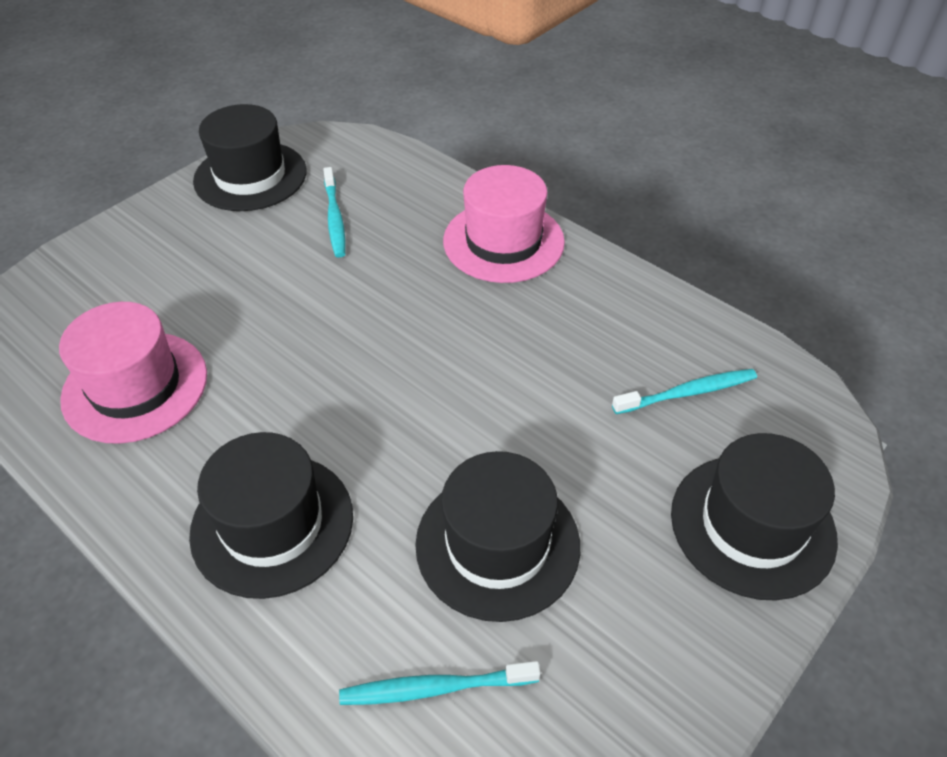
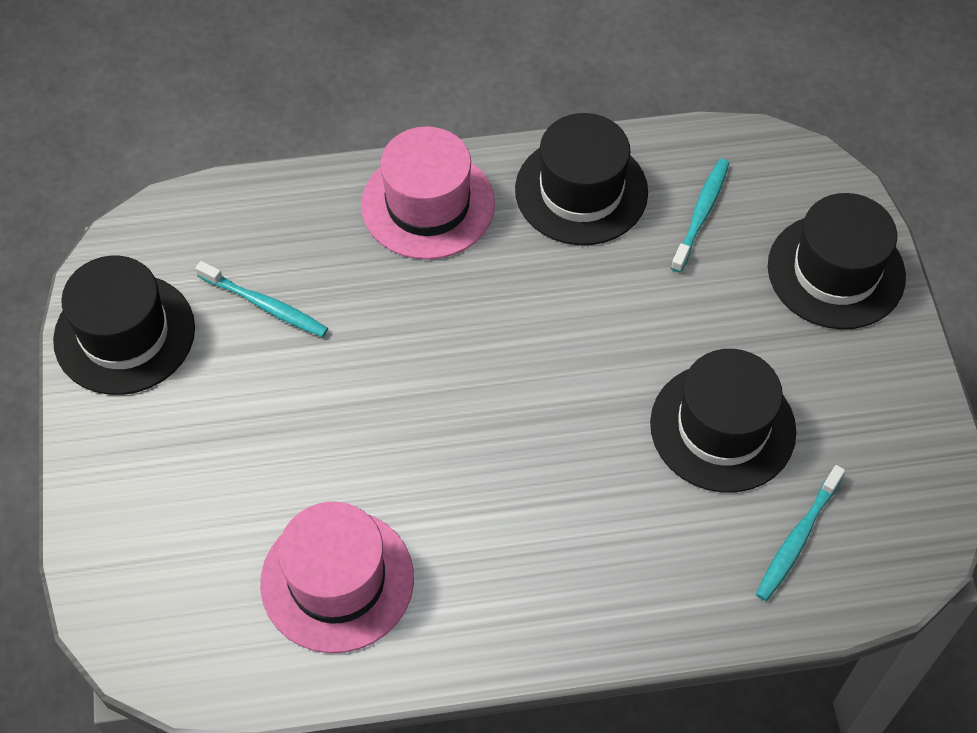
camera: 50 degrees left, 10 degrees up
black hat [189,432,353,599] -> black hat moved to [515,113,648,245]

